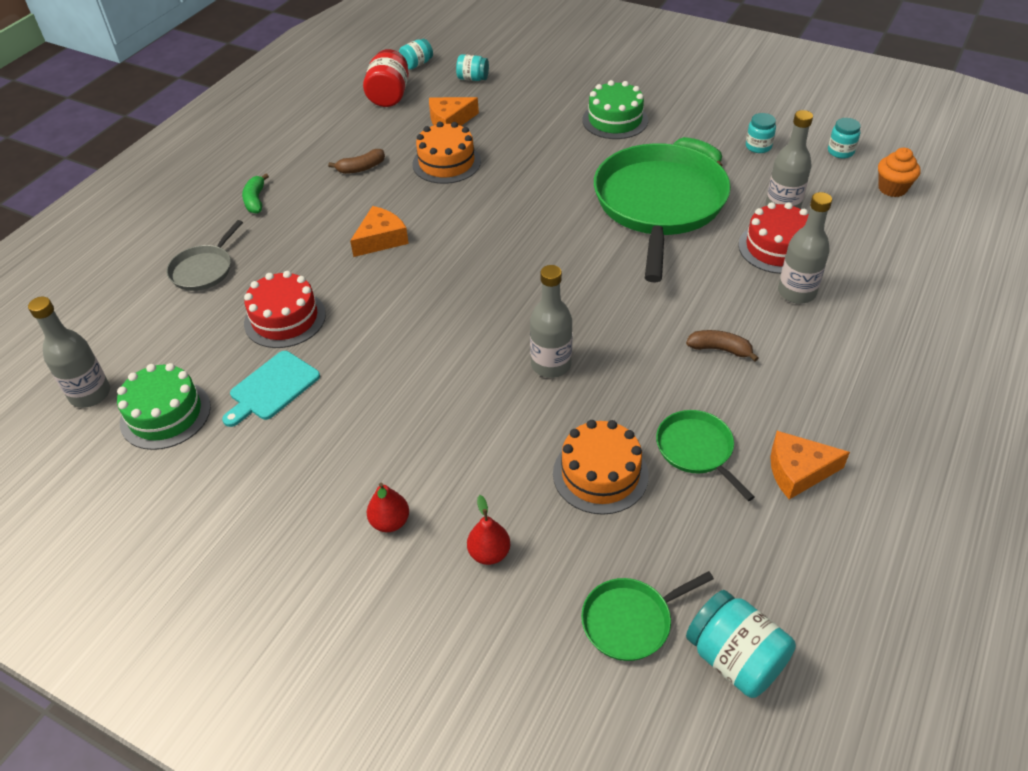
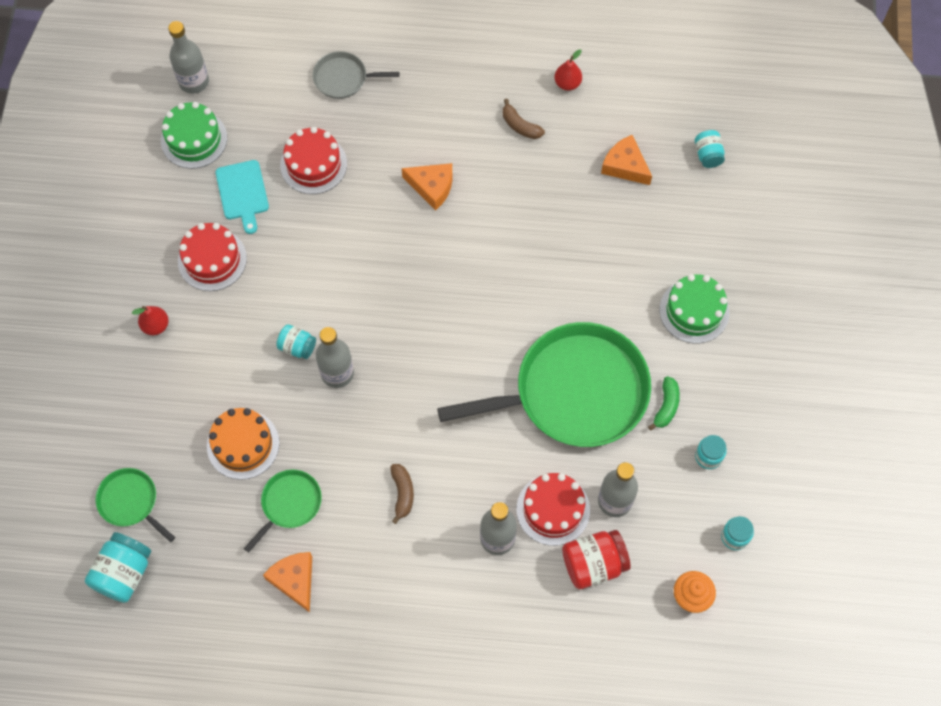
camera: 65 degrees right, 20 degrees up
turquoise cutting board [222,351,320,427] -> turquoise cutting board turned 120 degrees counterclockwise [215,160,269,234]
green banana [242,173,269,214] -> none
red jar [363,49,409,107] -> red jar moved to [562,530,631,589]
turquoise jar [399,39,433,70] -> turquoise jar moved to [276,324,316,359]
orange cake [412,122,481,184] -> none
red pear [467,495,510,565] -> red pear moved to [554,49,582,91]
none -> red cake [178,223,247,291]

